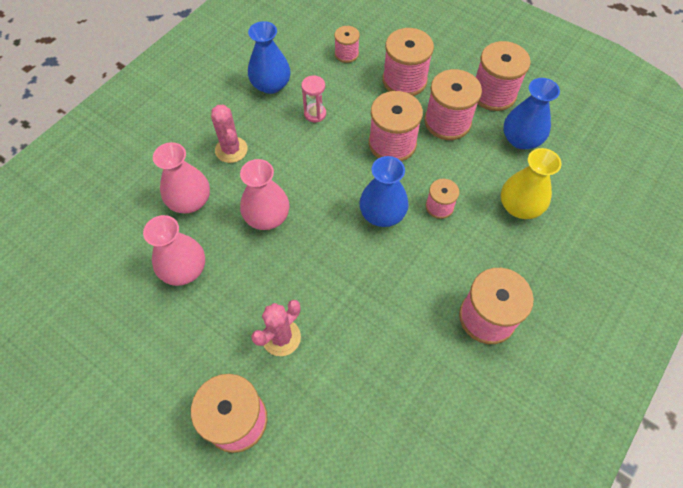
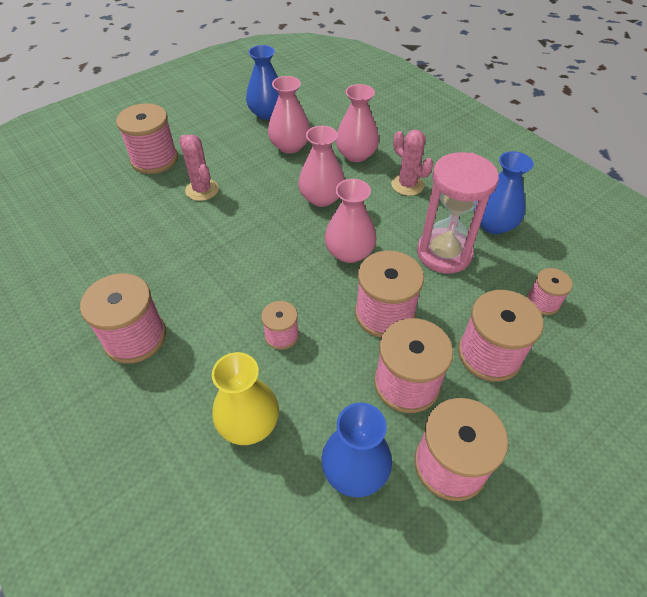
camera: 105 degrees right, 10 degrees down
pink cactus [211,105,248,163] -> pink cactus turned 60 degrees clockwise [391,129,433,196]
pink hourglass [301,76,326,122] -> pink hourglass [417,152,499,274], size x2.09
blue vase [359,156,409,227] -> blue vase moved to [246,45,279,120]
none -> pink vase [325,179,376,263]

